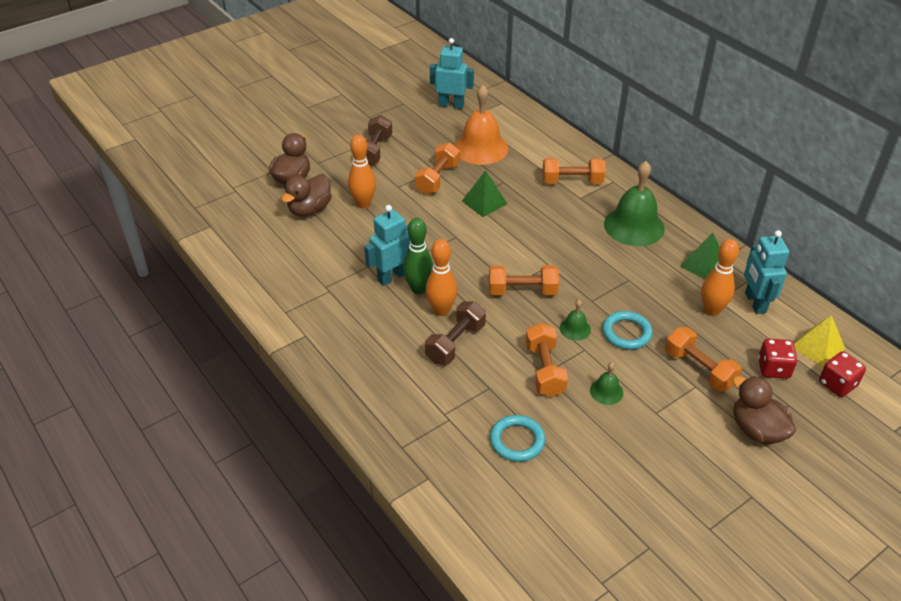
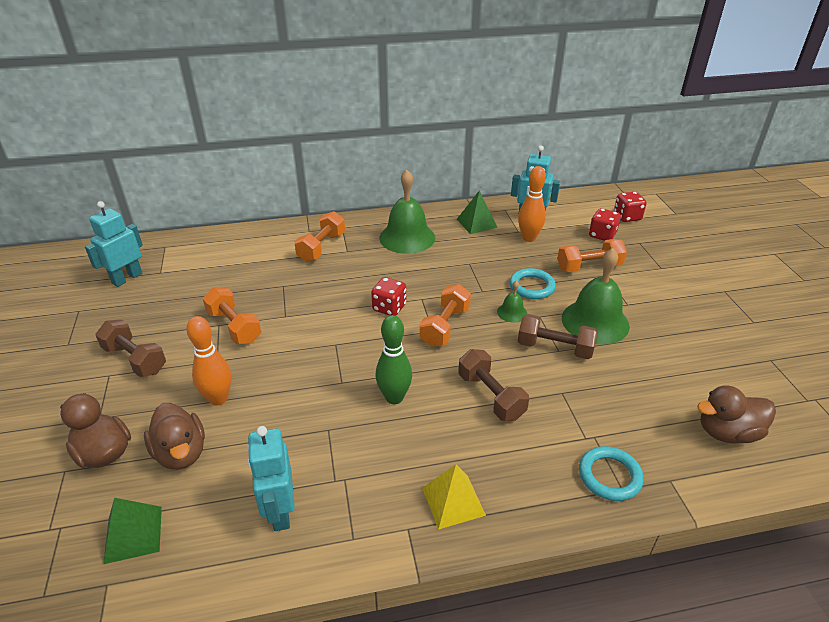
camera: 65 degrees left, 5 degrees down
turquoise robot [364,205,410,286] -> turquoise robot moved to [247,426,295,531]
orange bowling pin [426,239,457,316] -> none
orange bell [454,85,508,165] -> none
green pyramid [462,170,507,217] -> green pyramid moved to [103,498,162,564]
turquoise ring [490,415,545,462] -> turquoise ring moved to [579,446,644,501]
orange dumbbell [526,323,568,397] -> brown dumbbell [518,314,597,359]
green bell [590,362,623,405] -> green bell [562,248,630,344], size x2.16
brown duck [732,376,796,444] -> brown duck moved to [697,386,776,444]
yellow pyramid [794,315,845,368] -> yellow pyramid moved to [423,464,486,530]
none -> red dice [371,277,406,316]

